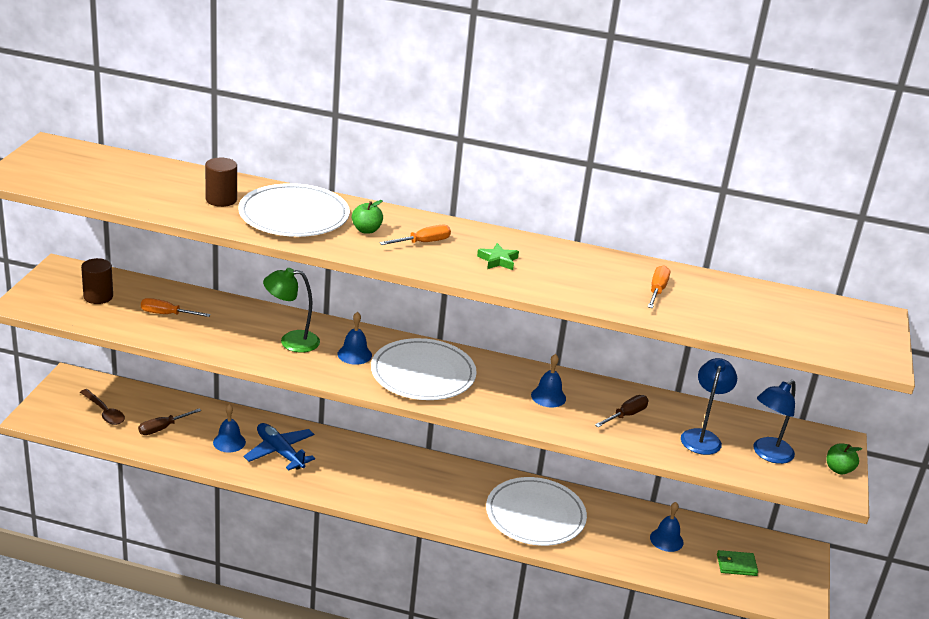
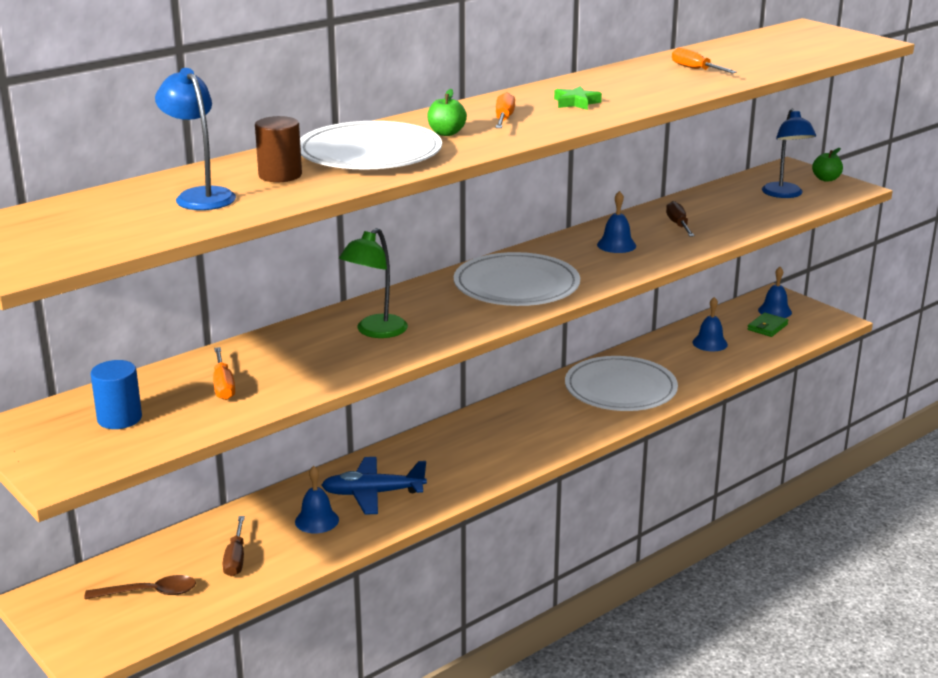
camera: 50 degrees left, 5 degrees down
brown cylinder [81,258,113,304] -> blue cylinder [90,360,142,429]
orange screwdriver [141,298,210,317] -> orange screwdriver turned 60 degrees counterclockwise [213,347,235,400]
blue bell [338,312,372,365] -> blue bell moved to [758,267,792,318]
blue lamp [681,358,737,455] -> blue lamp moved to [155,68,236,210]

